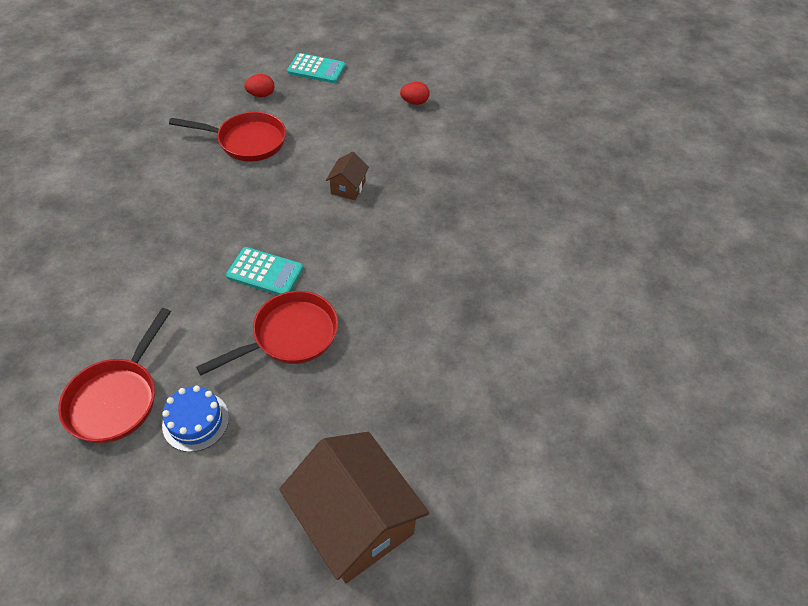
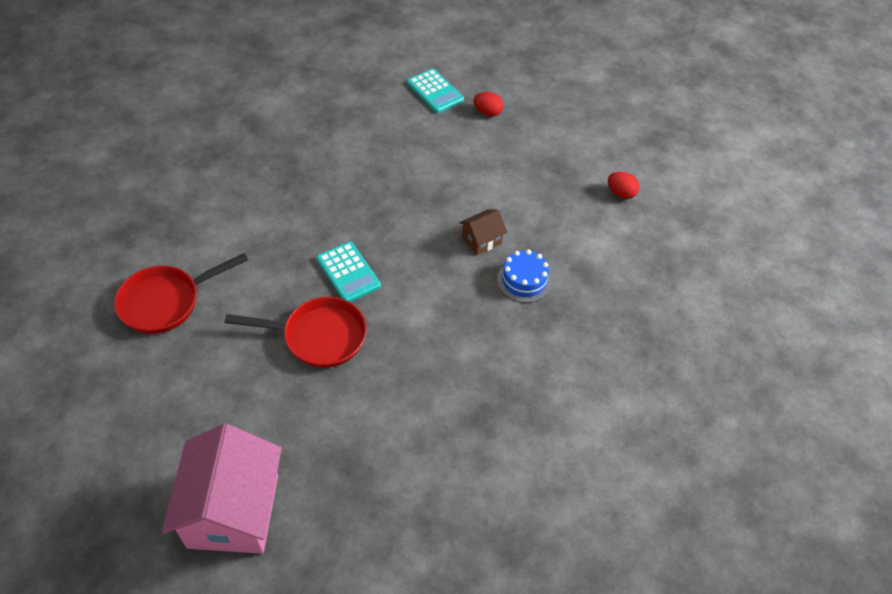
camera: 40 degrees right, 0 degrees up
blue cake [162,386,229,452] -> blue cake moved to [497,249,552,303]
red pan [169,112,286,162] -> none
brown house [279,432,429,583] -> pink house [162,424,282,554]
turquoise calculator [287,53,345,83] -> turquoise calculator moved to [407,69,464,113]

